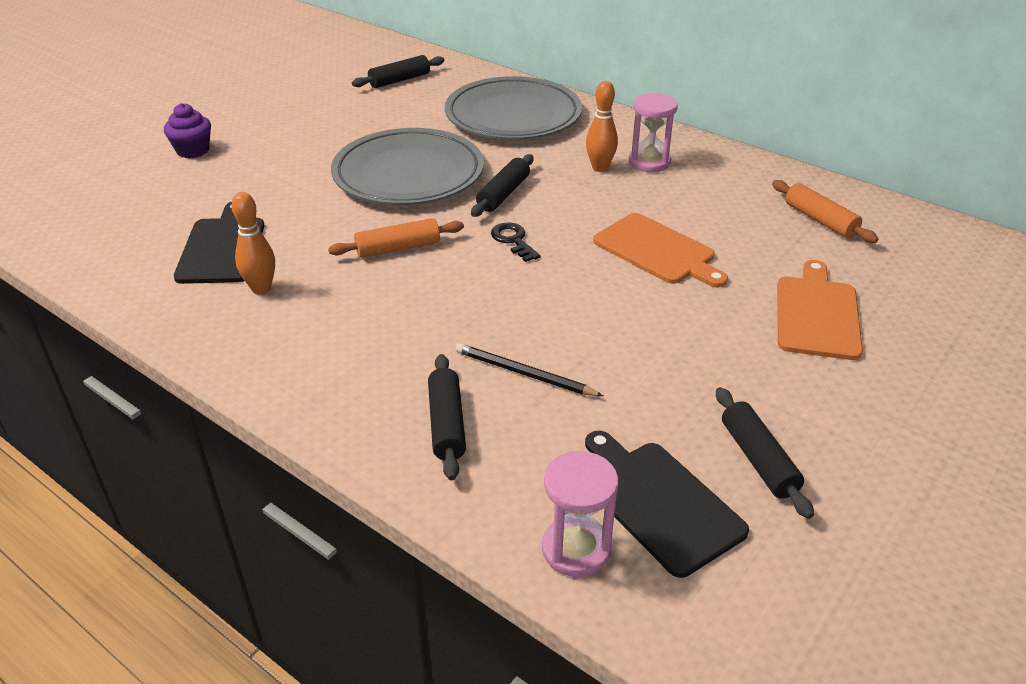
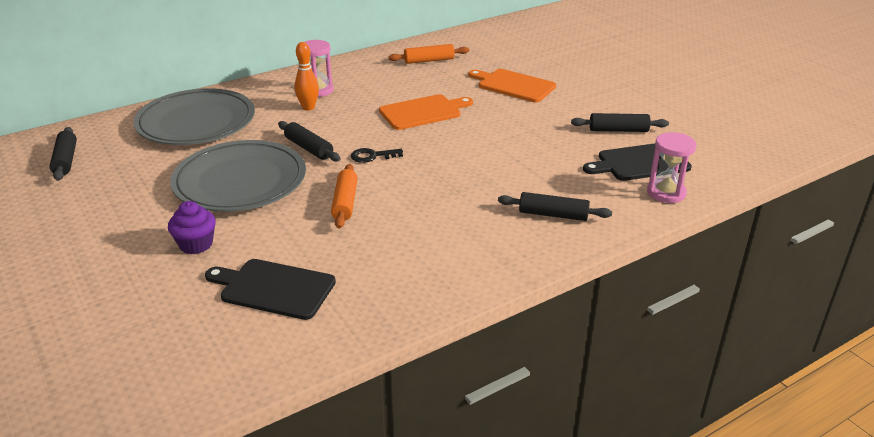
camera: 70 degrees left, 5 degrees down
purple cupcake [164,103,211,158] -> purple cupcake moved to [168,201,216,254]
orange bowling pin [231,192,275,295] -> none
black pencil [455,343,603,396] -> none

